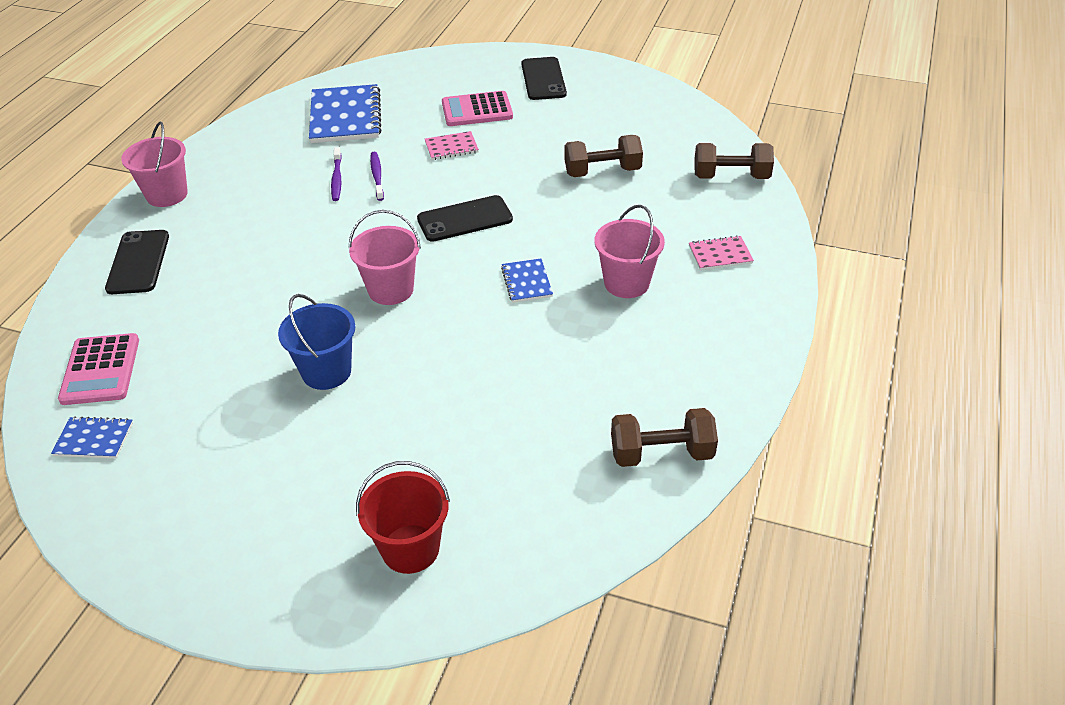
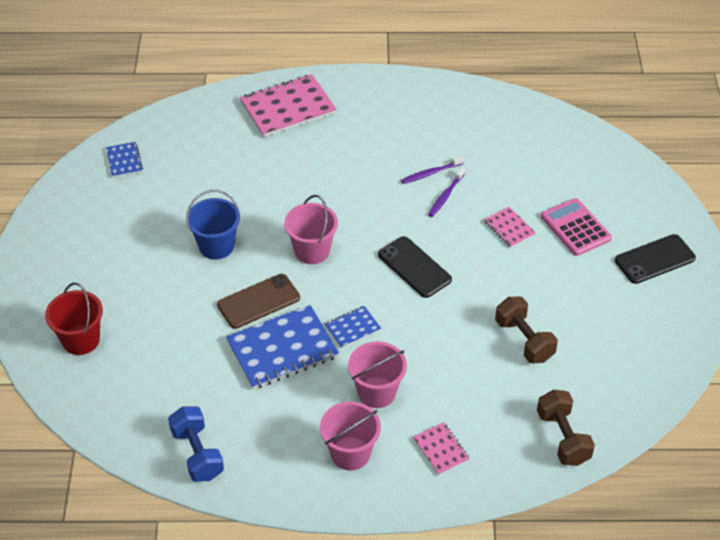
camera: 70 degrees right, 5 degrees up
pink calculator [58,333,139,405] -> none
black phone [105,230,169,294] -> pink notebook [240,74,337,137]
pink bucket [121,122,188,207] -> pink bucket moved to [320,402,381,470]
blue notebook [309,84,381,143] -> blue notebook moved to [226,305,339,389]
purple toothbrush [370,152,384,201] -> purple toothbrush turned 150 degrees clockwise [428,167,465,217]
brown dumbbell [611,408,718,467] -> blue dumbbell [168,406,224,482]
none -> brown phone [217,274,300,329]

